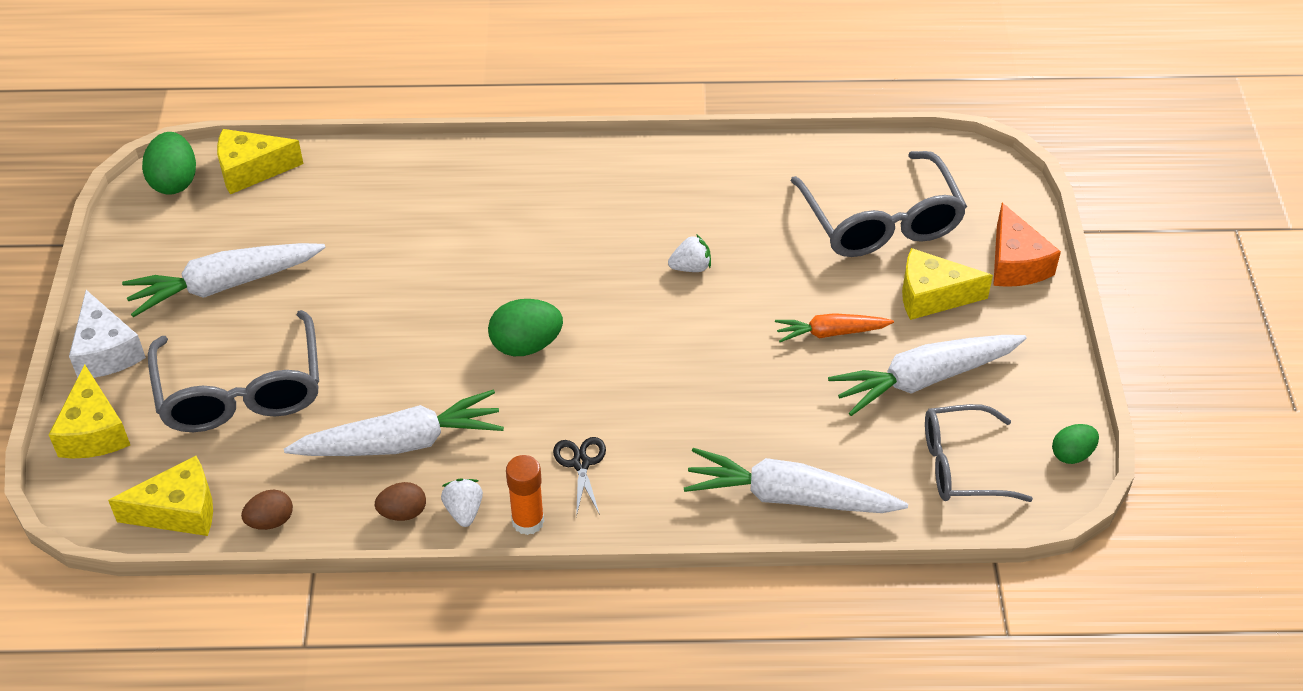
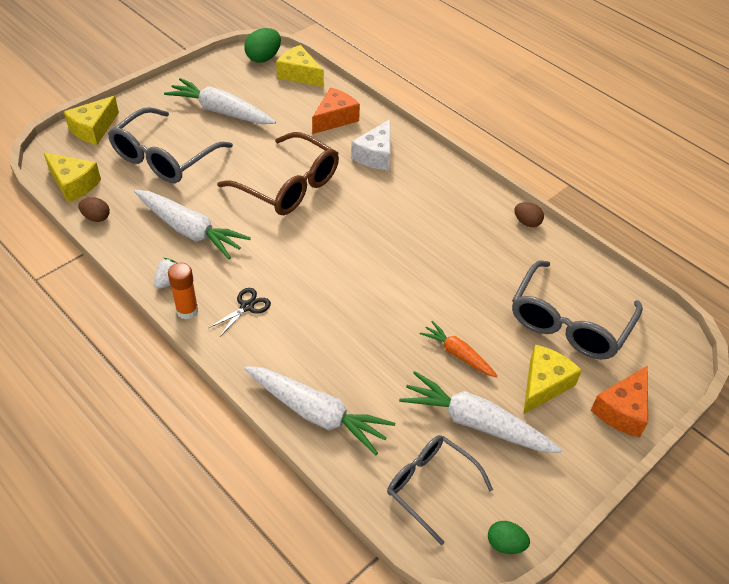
camera: 45 degrees right, 0 degrees up
white cheese [69,290,146,378] -> white cheese moved to [351,119,390,170]
brown egg [375,482,426,521] -> brown egg moved to [514,202,544,227]
green egg [488,299,563,356] -> none
white strawberry [668,234,711,272] -> none
white carrot [684,448,908,513] -> white carrot turned 150 degrees clockwise [244,366,395,455]
yellow cheese [902,248,993,320] -> yellow cheese turned 75 degrees clockwise [523,344,582,414]
none -> brown glasses [217,132,339,215]
none -> orange cheese [312,87,360,134]

